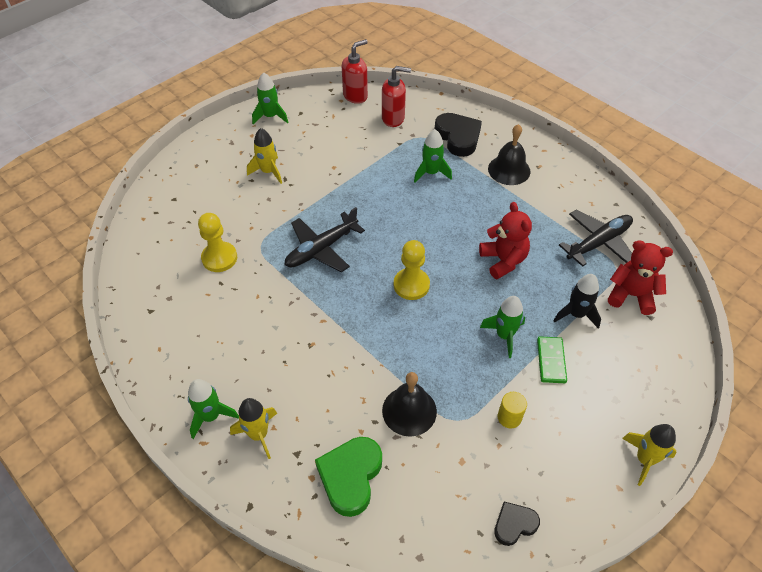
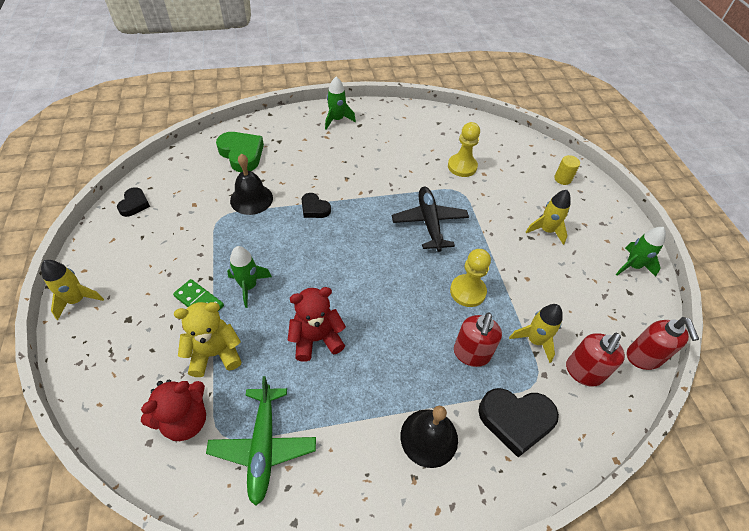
camera: 120 degrees right, 0 degrees up
yellow rocket [230,398,277,459] -> yellow rocket moved to [509,304,563,363]
yellow pawn [394,240,430,300] -> yellow pawn moved to [450,249,491,307]
green rocket [414,129,452,182] -> red soap dispenser [454,313,502,367]
red teddy bear [479,202,532,279] -> red teddy bear turned 150 degrees clockwise [288,287,346,362]
yellow cylinder [498,392,527,428] -> yellow cylinder moved to [554,155,580,185]
black rocket [554,274,601,329] -> yellow teddy bear [174,302,241,377]
black plane [559,209,633,267] -> green plane [206,376,316,506]
none -> black heart [301,193,331,218]

